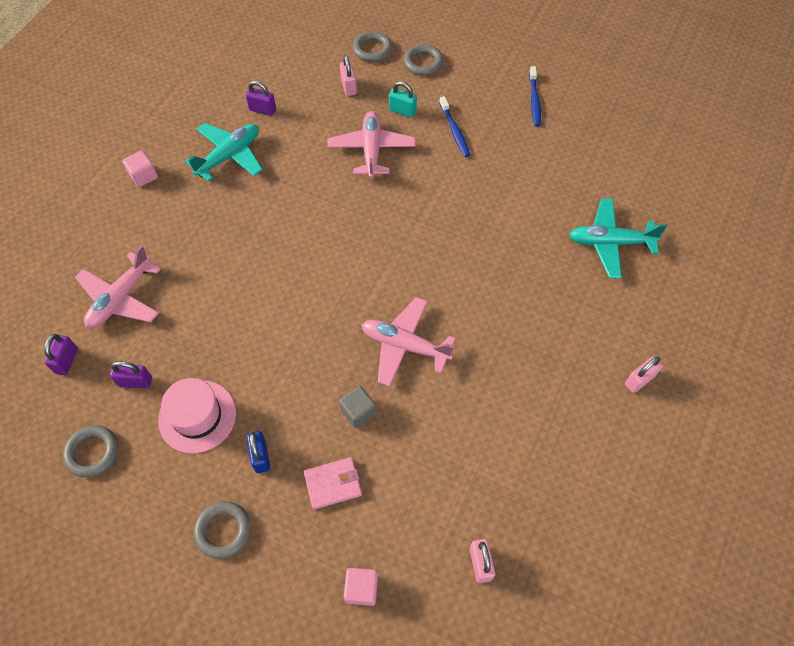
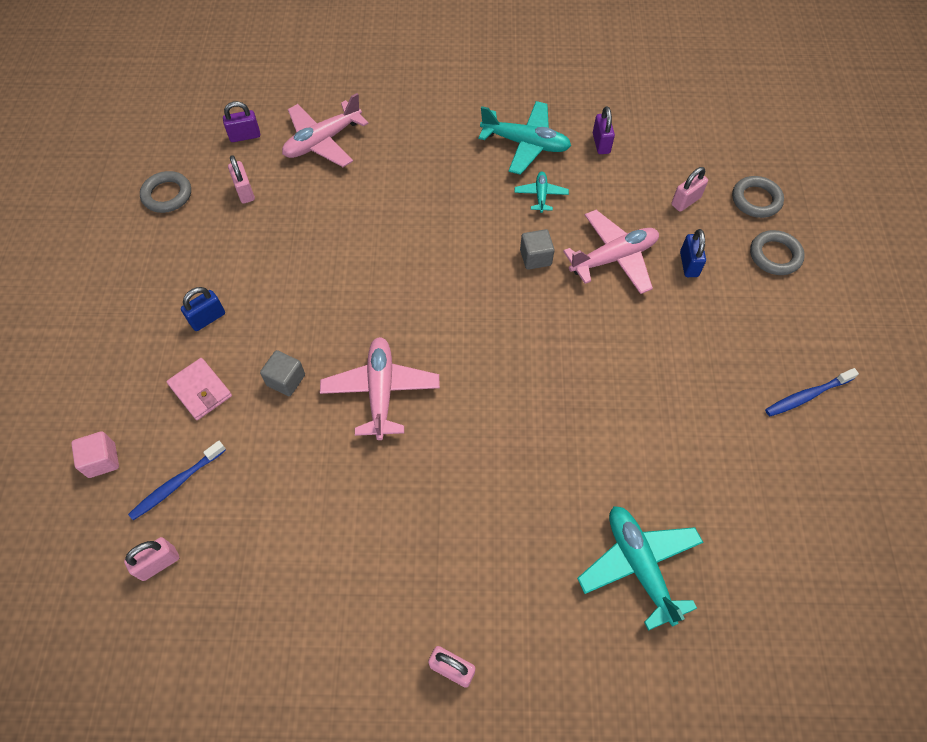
camera: 65 degrees right, 0 degrees up
pink plane [75,245,161,328] -> pink plane turned 45 degrees counterclockwise [282,93,369,167]
purple padlock [110,361,152,388] -> pink padlock [228,155,255,204]
pink cube [122,150,158,187] -> none
pink hat [158,378,236,454] -> none
grey ring [194,501,251,559] -> none
turquoise padlock [389,81,417,117] -> blue padlock [680,229,706,277]
blue toothbrush [439,96,470,157] -> blue toothbrush moved to [128,441,226,520]
none -> turquoise plane [515,172,569,213]
none -> grey cube [520,229,555,270]

